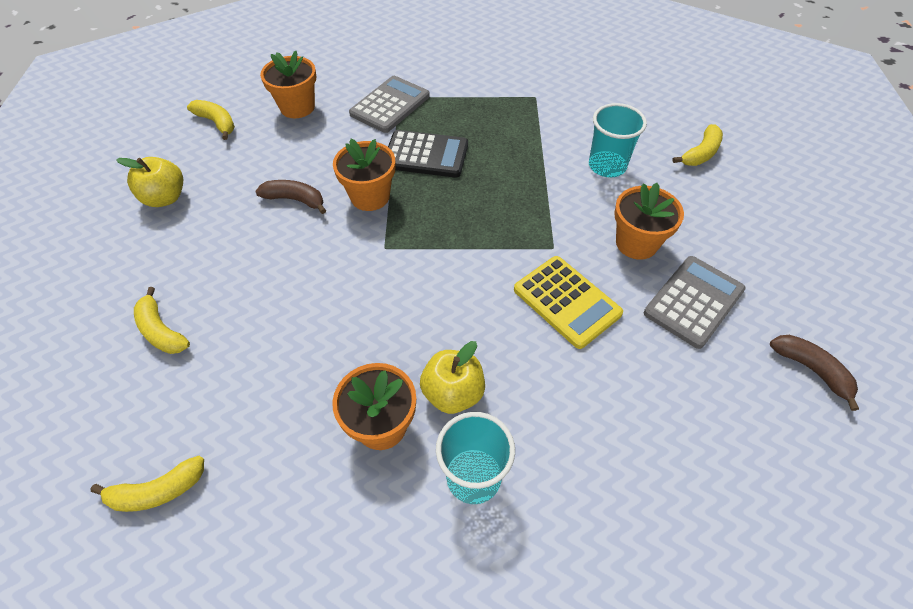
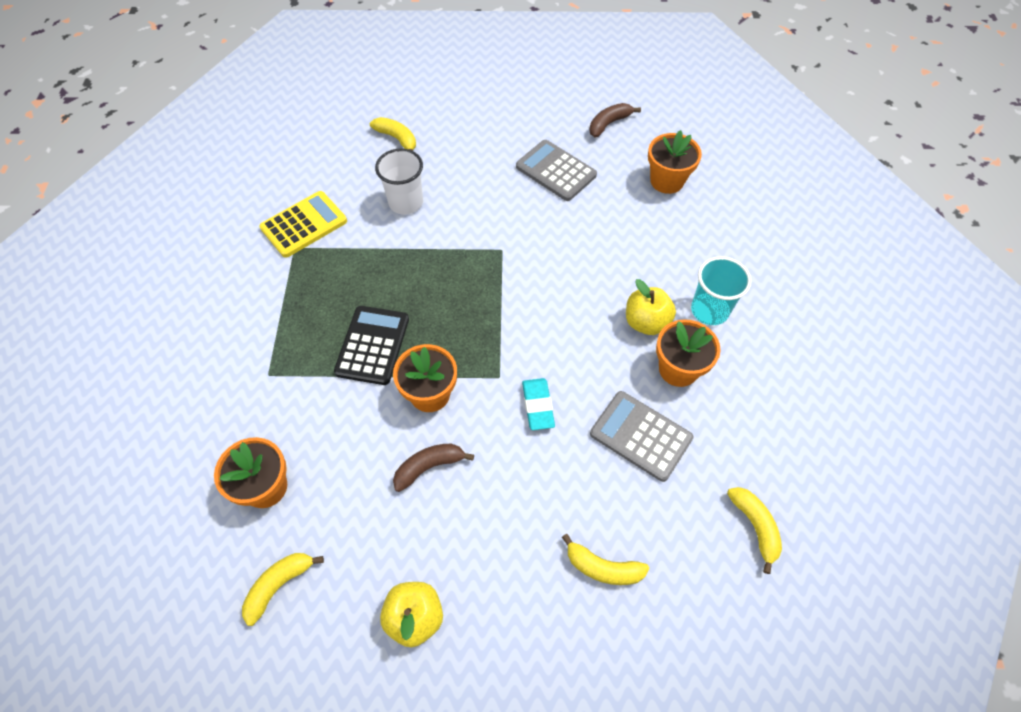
camera: 90 degrees left, 5 degrees up
yellow banana [134,287,190,354] -> yellow banana turned 60 degrees clockwise [562,534,649,585]
brown banana [255,180,326,214] -> brown banana turned 45 degrees clockwise [393,443,474,492]
grey calculator [349,76,430,133] -> grey calculator moved to [590,391,694,482]
yellow calculator [514,256,623,349] -> yellow calculator moved to [259,191,347,258]
turquoise cup [589,103,647,177] -> white cup [375,149,423,215]
orange flower pot [614,183,684,260] -> orange flower pot moved to [648,130,702,194]
none -> turquoise eraser [522,378,555,430]

